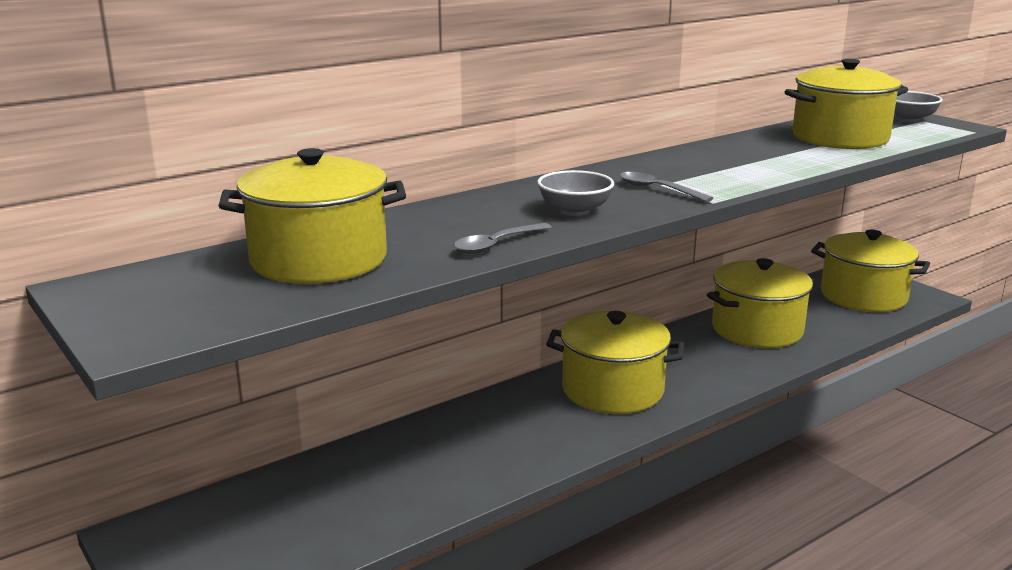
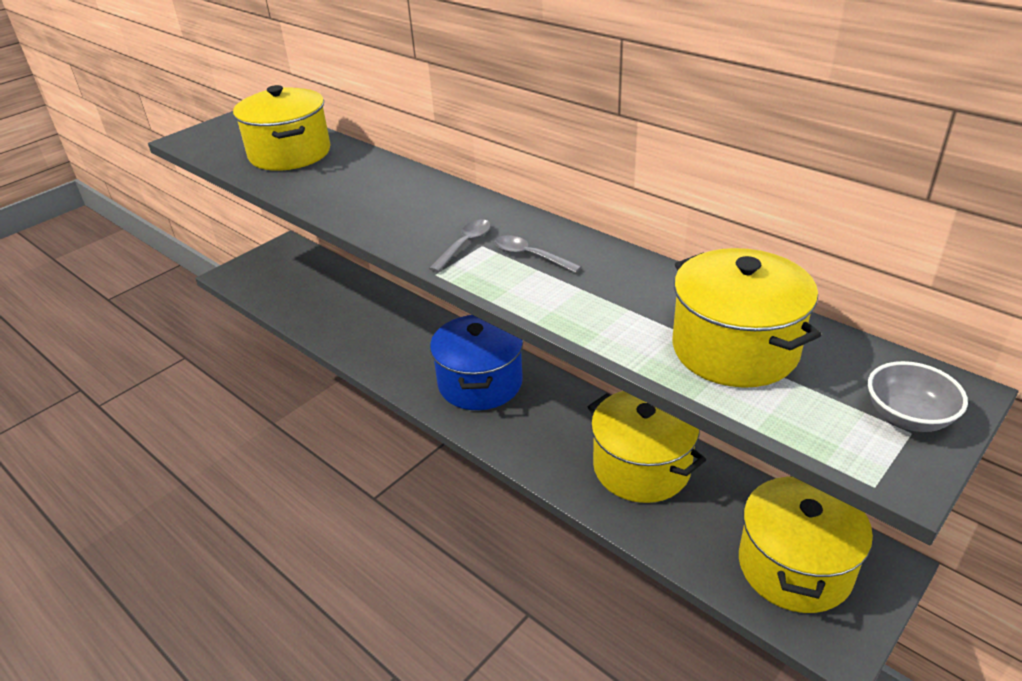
camera: 80 degrees right, 15 degrees up
grey spoon [454,223,552,254] -> grey spoon moved to [495,235,582,273]
grey bowl [537,170,614,216] -> none
yellow pot [546,311,684,414] -> blue pot [430,315,523,410]

